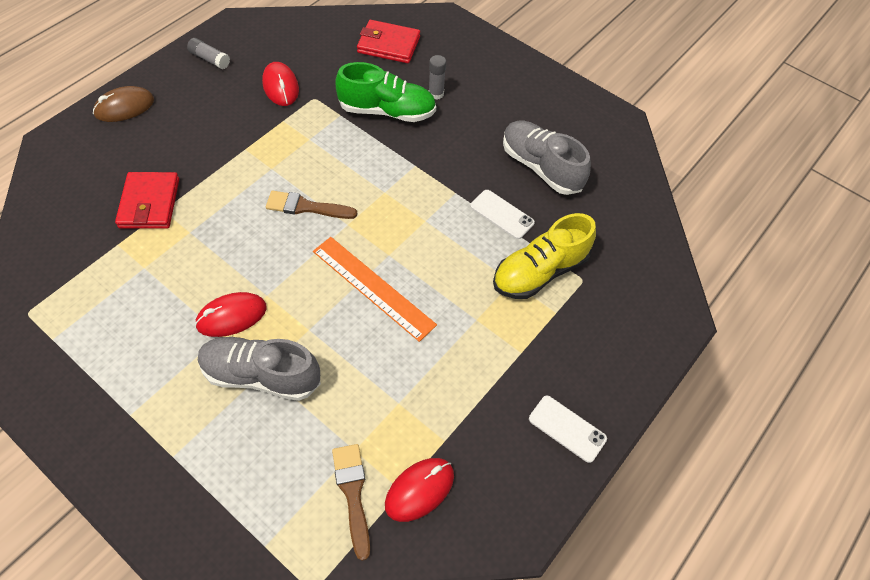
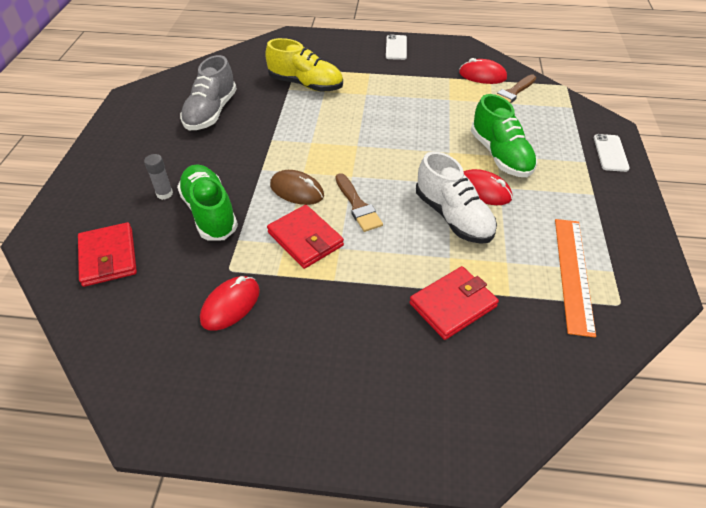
camera: 120 degrees left, 10 degrees down
brown mouse [93,86,154,122] -> brown mouse moved to [270,170,324,205]
grey glue stick [187,38,230,69] -> none
grey shoe [198,337,321,401] -> green shoe [471,94,537,177]
orange ruler [313,237,437,342] -> orange ruler moved to [555,219,596,337]
white phone [470,190,535,239] -> white phone moved to [594,134,630,172]
none -> red wallet [267,205,344,269]
none -> white shoe [416,151,497,244]

